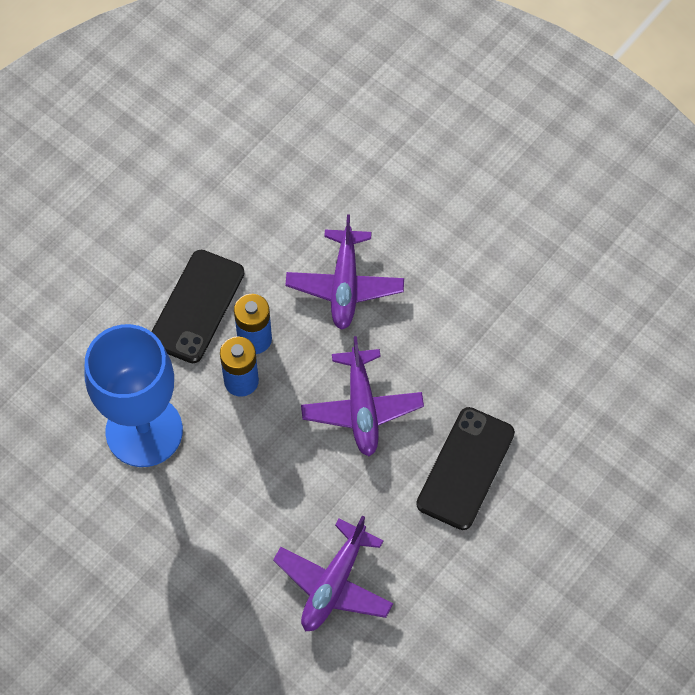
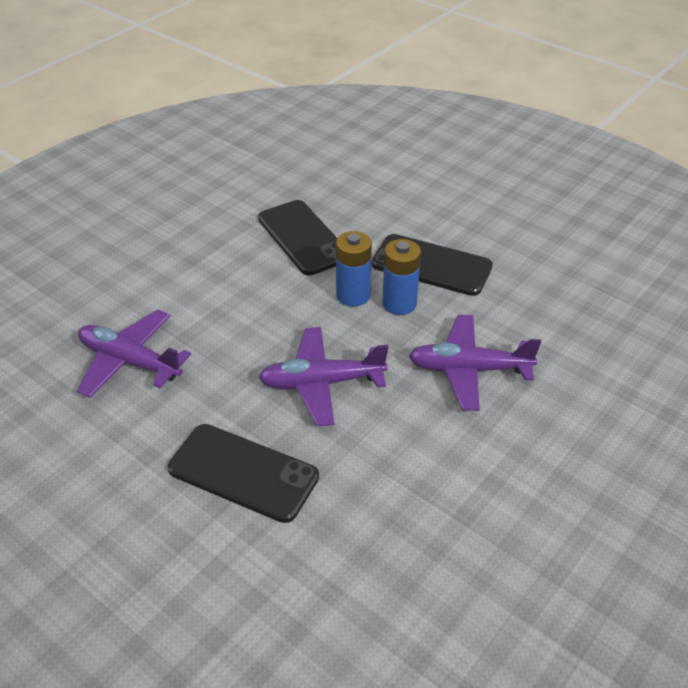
camera: 90 degrees right, 20 degrees down
blue goblet [85,324,183,467] -> black phone [258,200,337,275]

